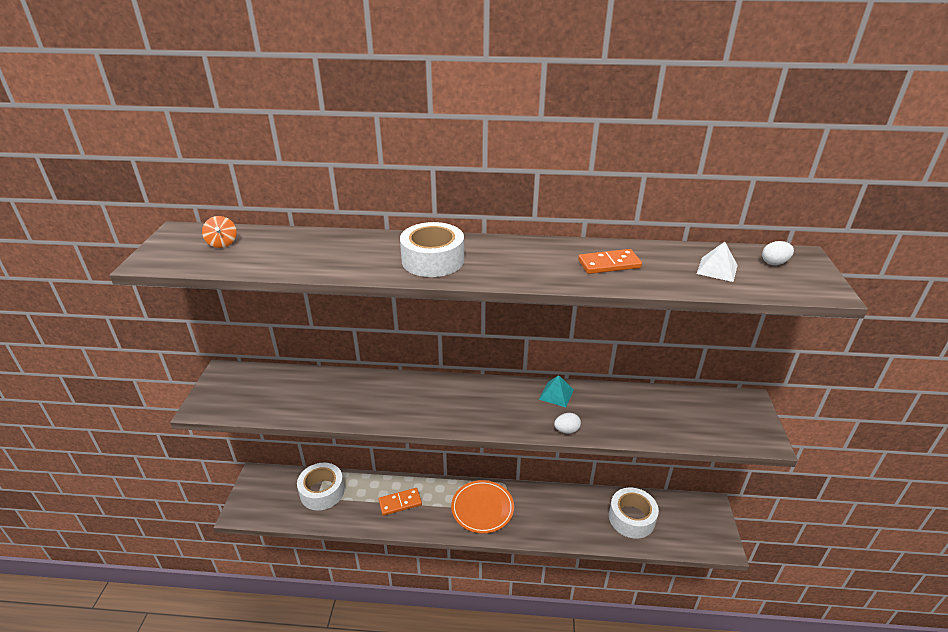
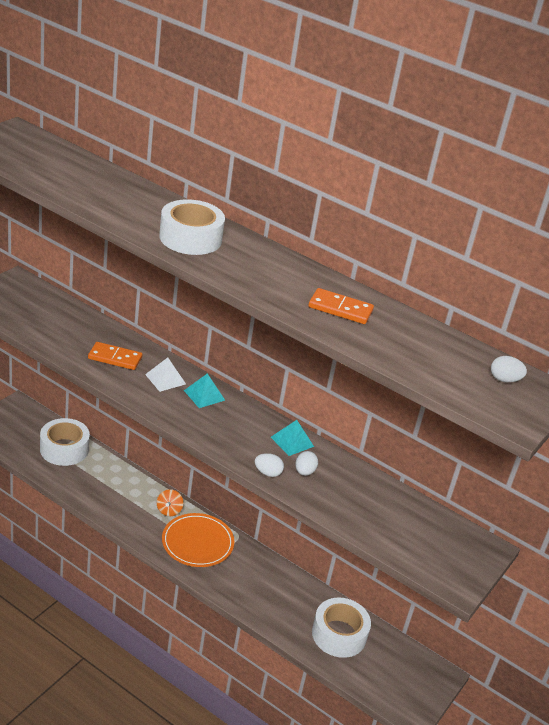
camera: 25 degrees right, 0 degrees up
orange spinning top [202,216,237,248] -> orange spinning top moved to [157,489,183,516]
orange domino [378,488,422,516] -> orange domino moved to [88,342,142,370]
white pyramid [697,242,738,282] -> white pyramid moved to [145,358,186,392]
none -> turquoise pyramid [184,373,225,408]
none -> white egg [295,451,318,476]

